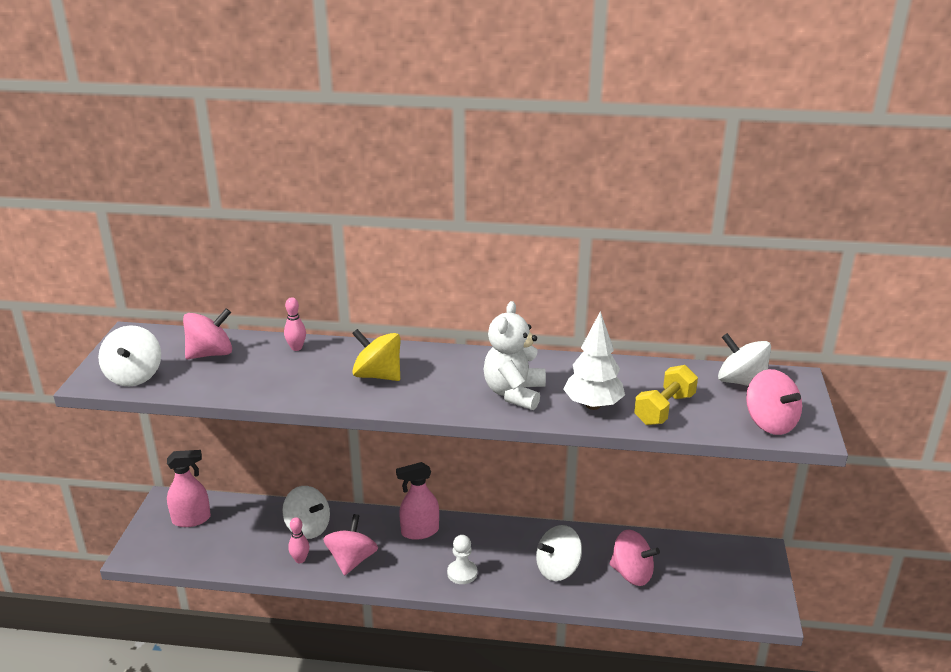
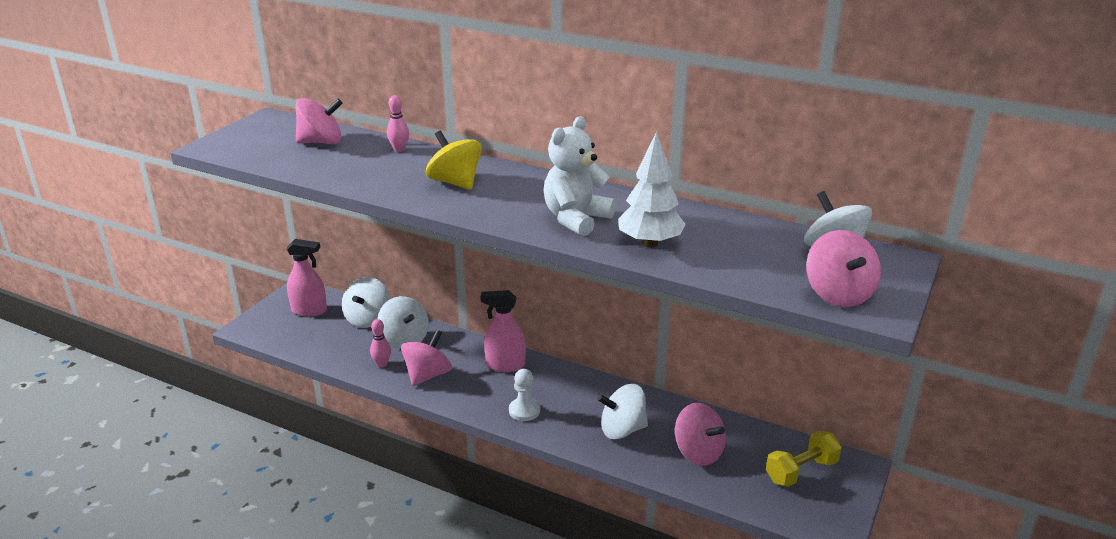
camera: 20 degrees right, 0 degrees up
white spinning top [98,325,161,386] -> white spinning top moved to [342,277,390,328]
yellow dumbbell [634,365,698,425] -> yellow dumbbell moved to [766,431,842,487]

